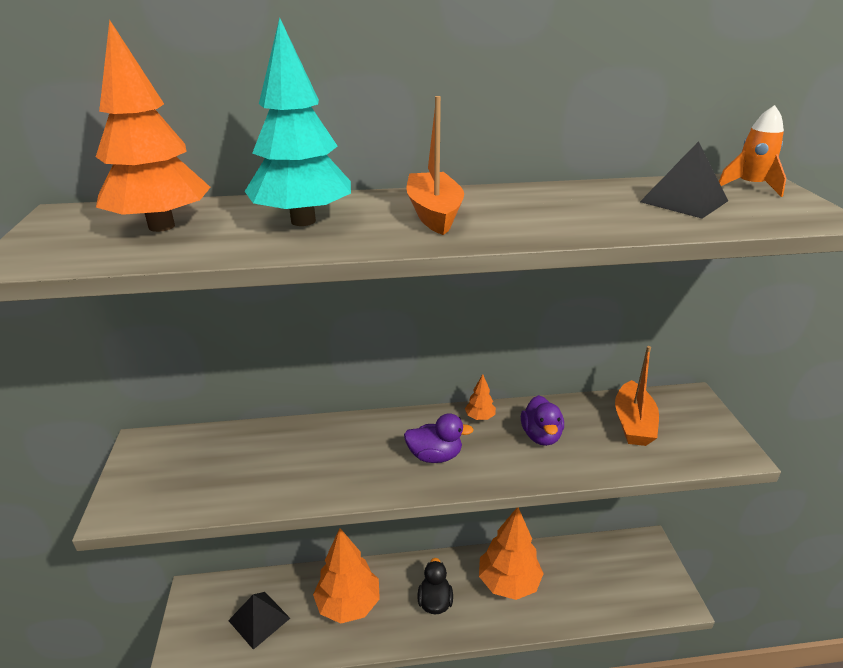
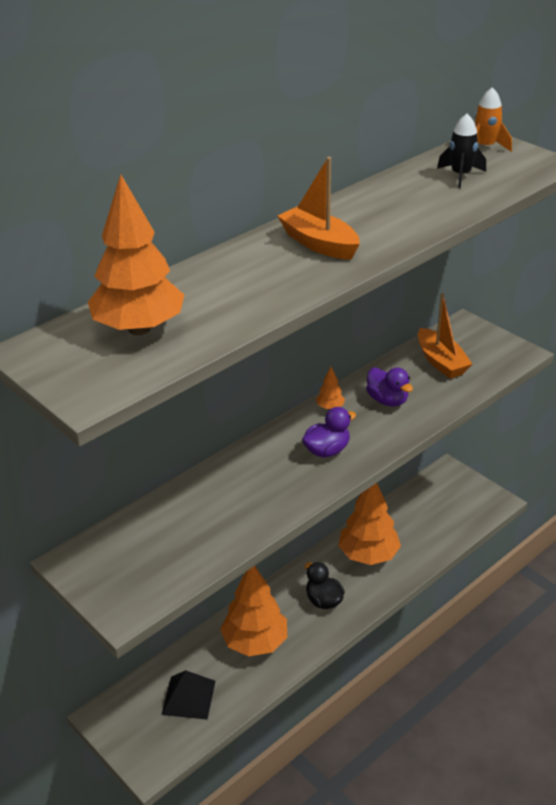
camera: 35 degrees left, 5 degrees up
turquoise tree [245,17,351,226] -> none
black pyramid [640,141,728,218] -> black rocket [437,114,486,188]

